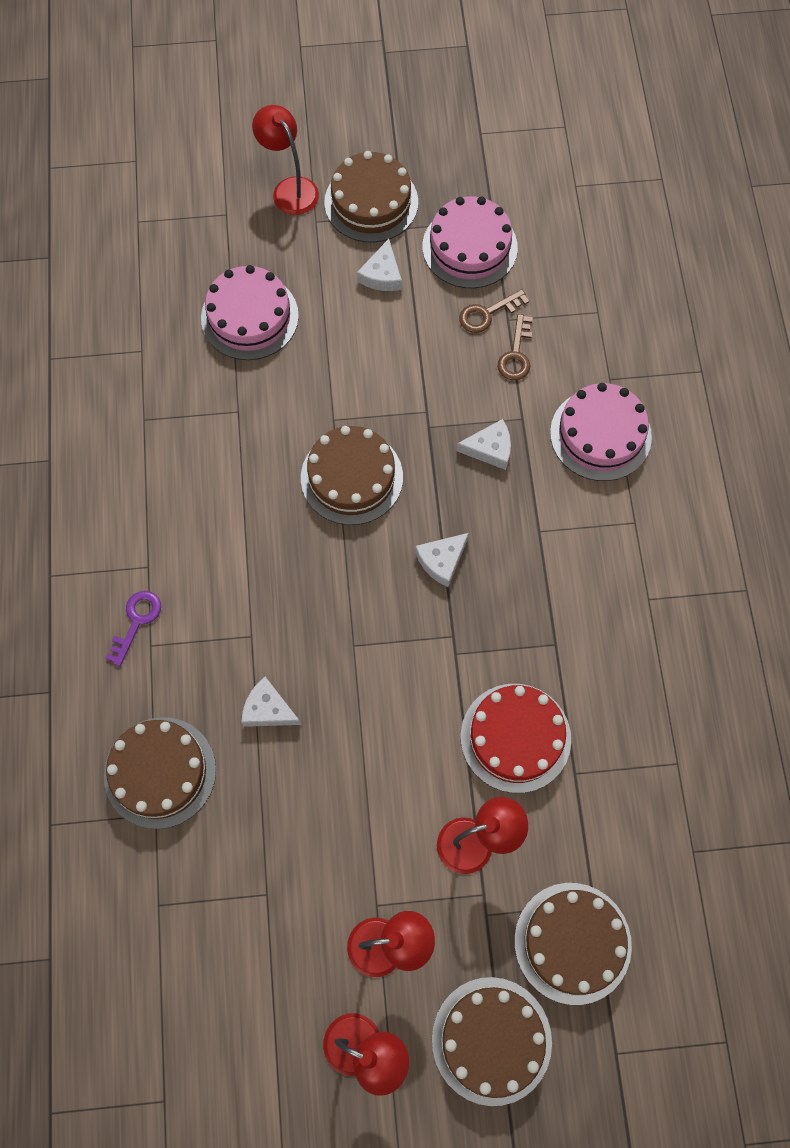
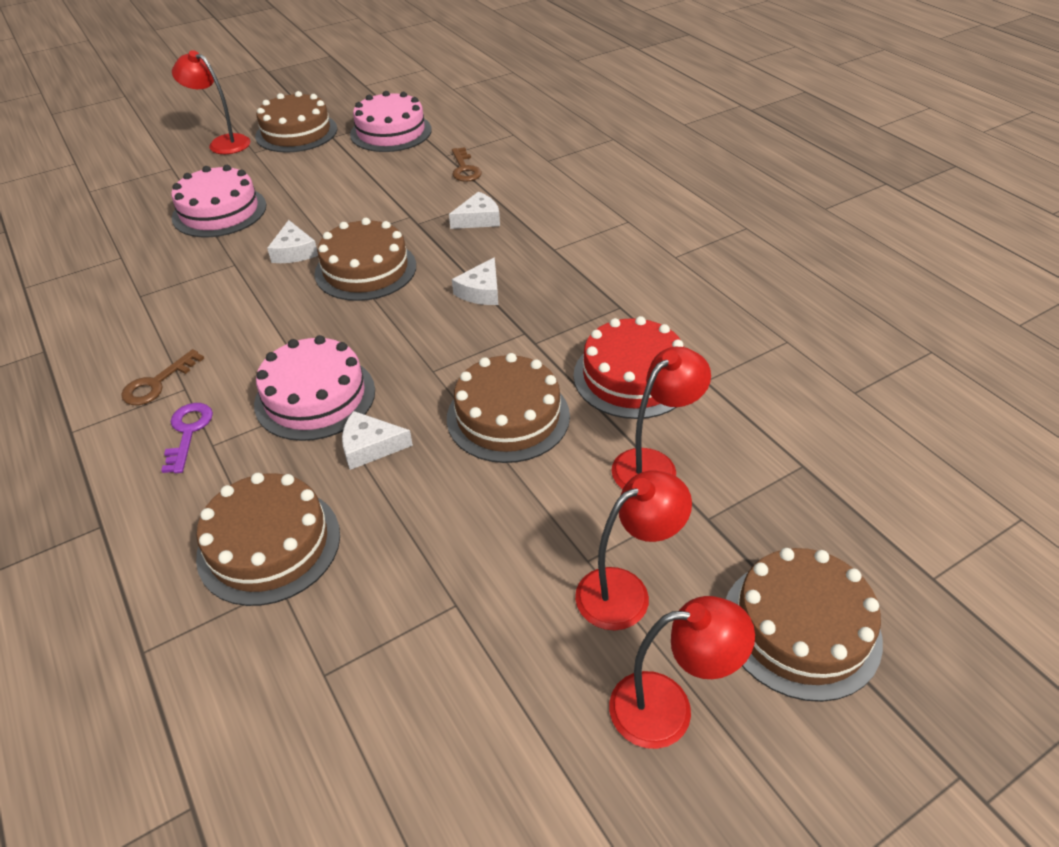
camera: 25 degrees left, 25 degrees down
white cheese [357,239,402,291] -> white cheese moved to [267,220,318,263]
brown key [459,289,529,333] -> brown key moved to [121,349,204,405]
brown cake [514,883,632,1005] -> brown cake moved to [447,353,570,463]
pink cake [550,383,652,481] -> pink cake moved to [254,335,375,441]

